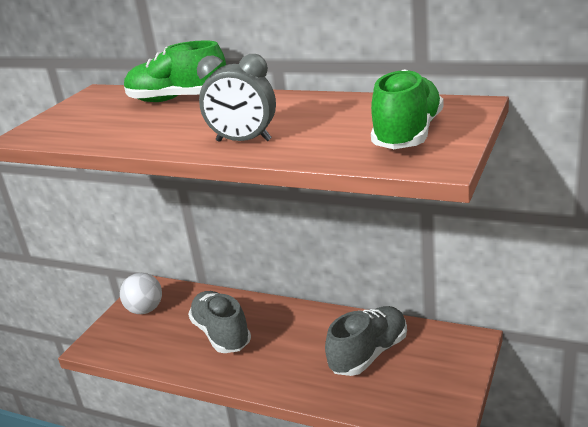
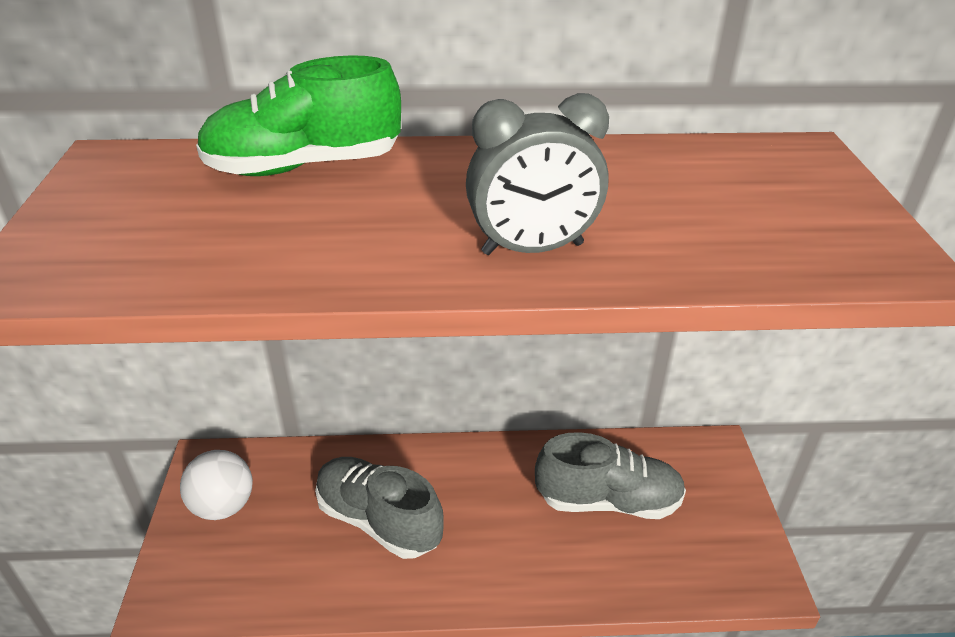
camera: 30 degrees left, 10 degrees up
grey shoe [325,306,407,376] -> grey shoe turned 75 degrees clockwise [535,432,686,519]
green shoe [371,69,444,149] -> none

